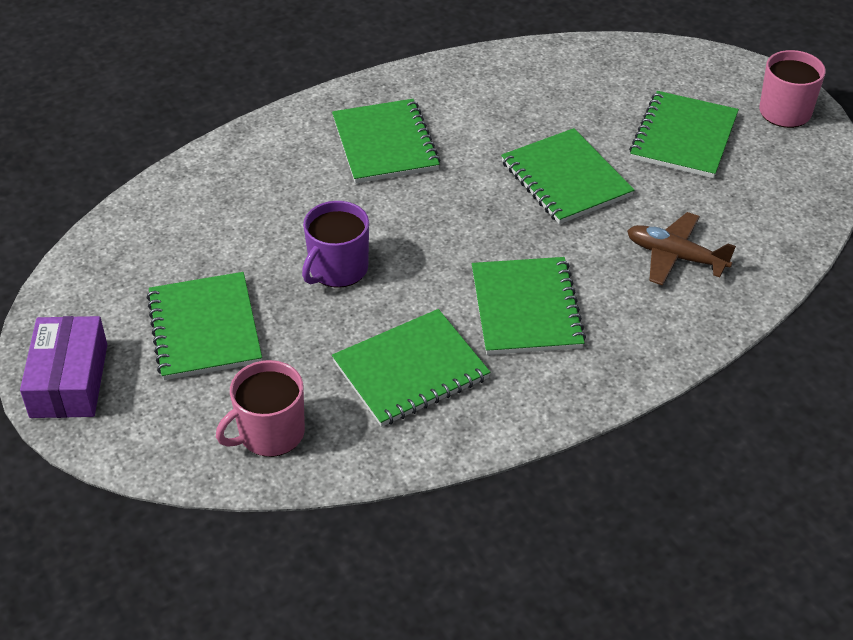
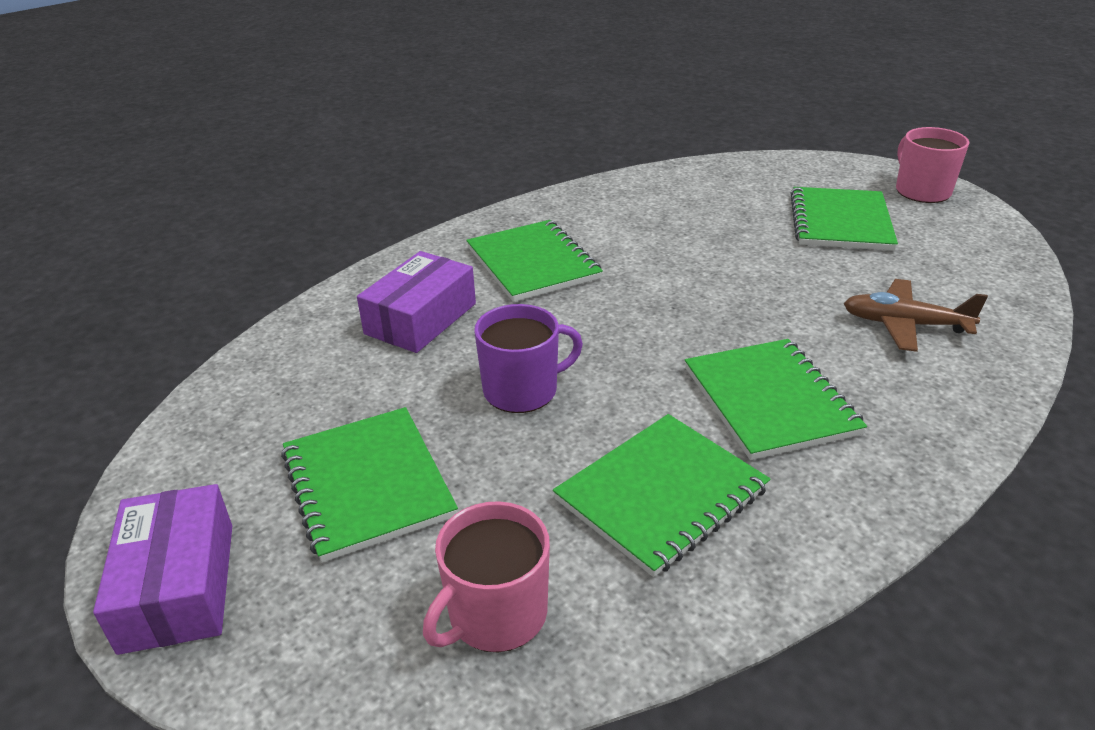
camera: 10 degrees left, 10 degrees down
purple mug [302,201,369,288] -> purple mug turned 135 degrees counterclockwise [474,304,583,413]
green notebook [501,128,634,224] -> none
none -> purple box [357,251,476,353]

